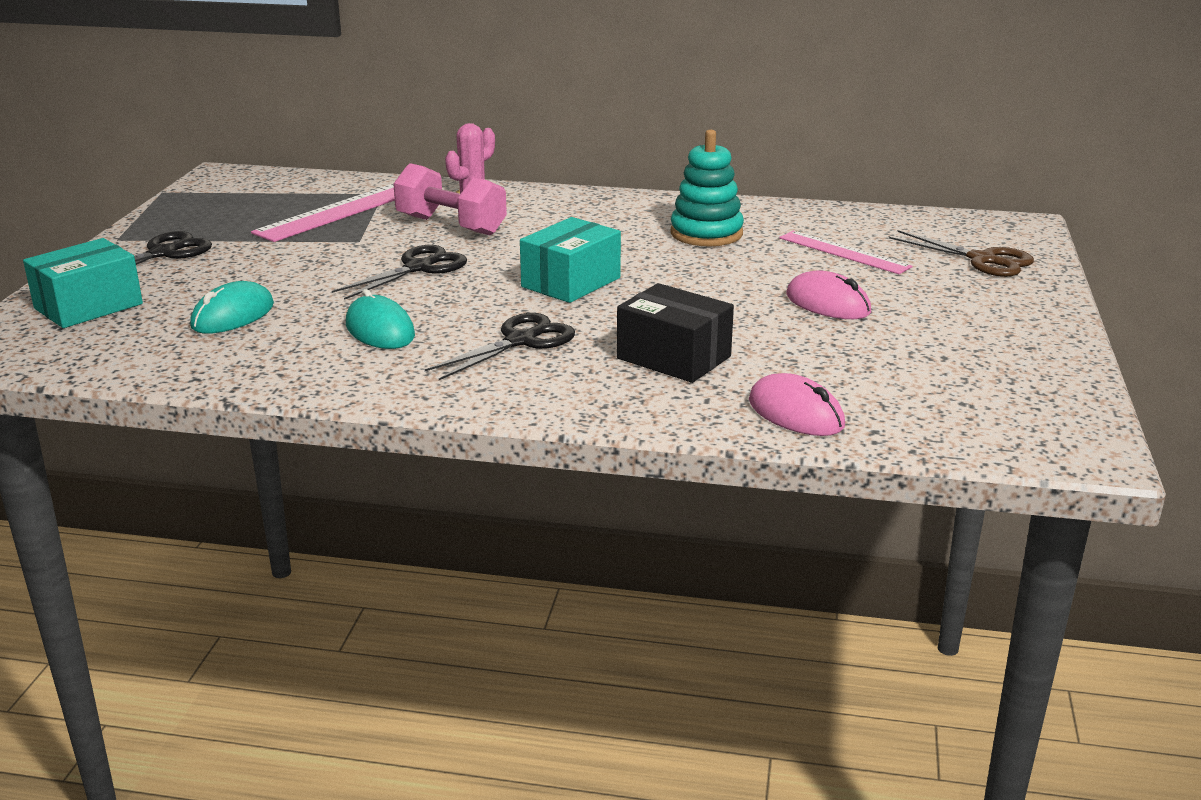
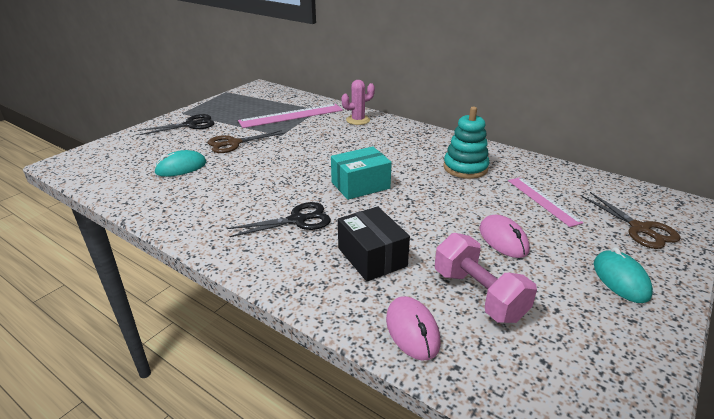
camera: 25 degrees right, 5 degrees up
turquoise box [23,238,143,328] -> none
black scissors [332,245,467,300] -> none
turquoise mouse [346,289,415,349] -> turquoise mouse moved to [594,247,653,303]
pink dumbbell [393,163,507,236] -> pink dumbbell moved to [435,233,537,323]
none -> brown scissors [208,130,285,153]

